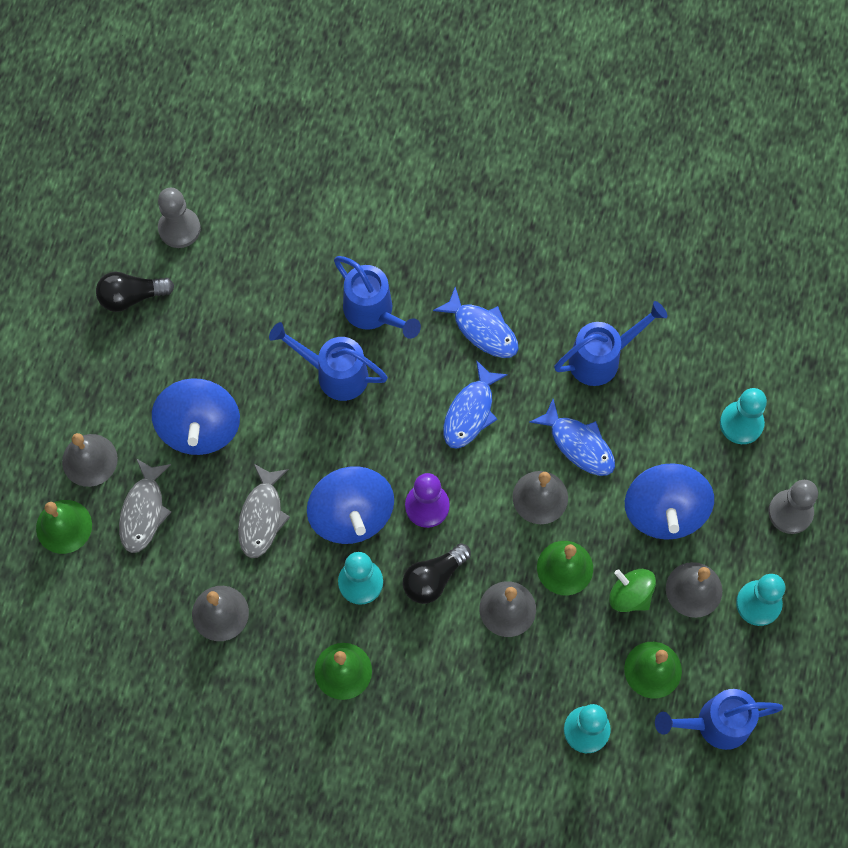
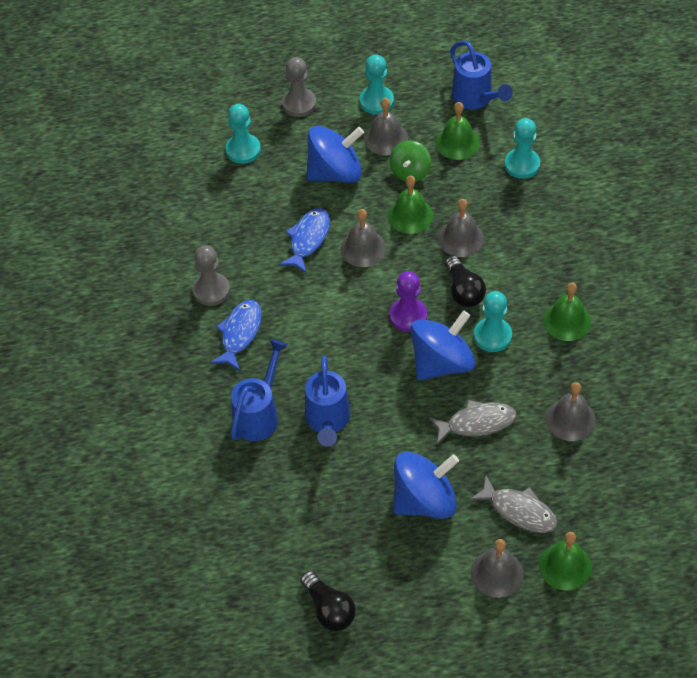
camera: 110 degrees left, 15 degrees down
grey fish [119,459,171,553] -> grey fish turned 45 degrees clockwise [470,476,558,533]
grey pawn [158,188,201,248] -> grey pawn moved to [193,245,230,306]
black light bulb [403,543,471,604] -> black light bulb turned 45 degrees clockwise [445,255,486,307]
blue fish [443,360,508,448] -> none
blue watering can [554,301,667,386] -> none

